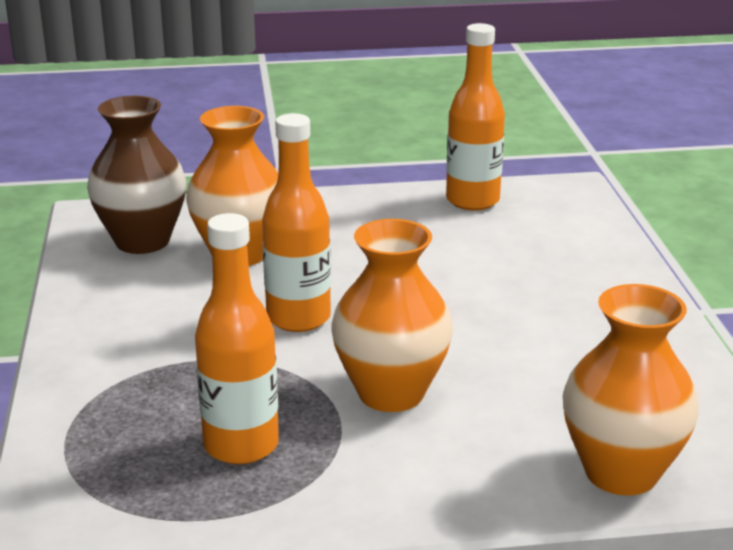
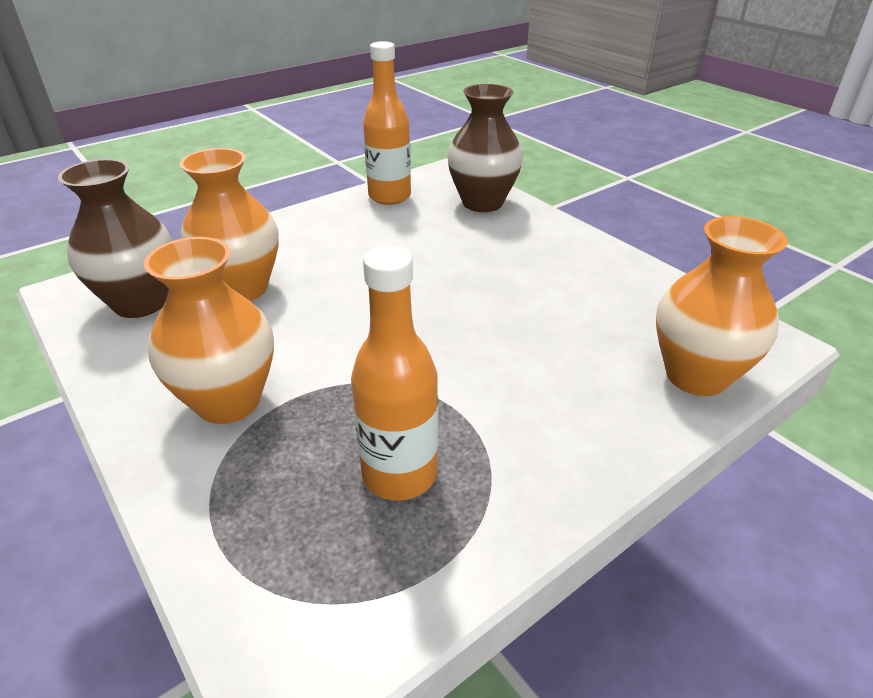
camera: 30 degrees left, 10 degrees up
orange bottle [262,113,331,332] -> none
orange vase [331,219,453,412] -> orange vase moved to [144,237,274,424]
none -> brown vase [447,84,523,212]

